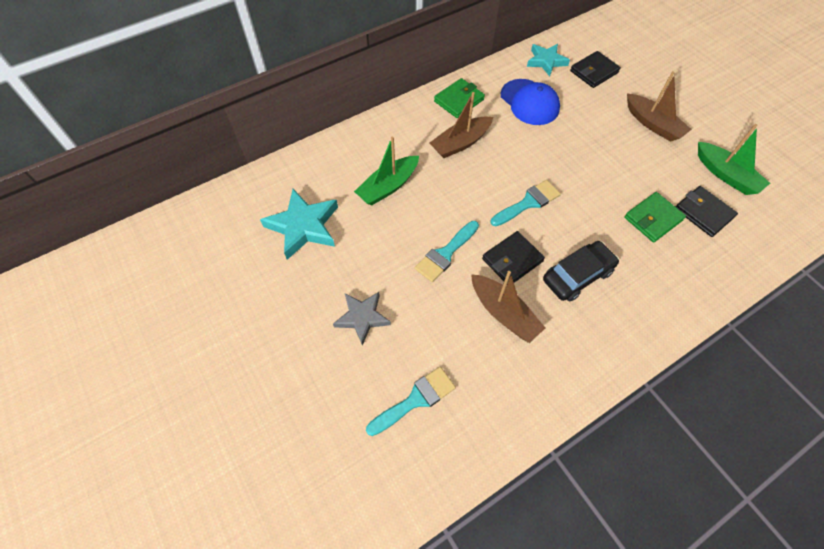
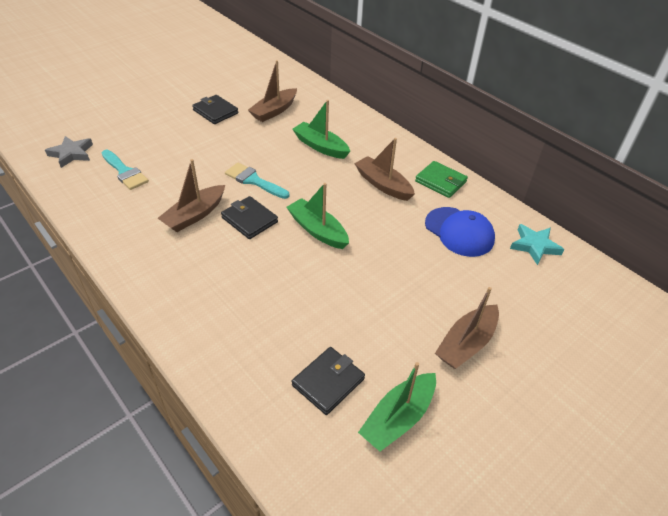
camera: 80 degrees right, 15 degrees down
turquoise star [260,189,338,260] -> brown boat [248,60,297,122]
grey star [333,292,391,346] -> grey star moved to [45,136,93,168]
turquoise brush [491,180,561,226] -> green boat [286,183,349,249]
blue cap [501,79,560,125] -> blue cap turned 90 degrees counterclockwise [425,207,495,257]
black car [543,241,619,302] -> none
black wallet [570,51,621,88] -> black wallet moved to [192,95,238,124]
green wallet [624,192,686,242] -> none

